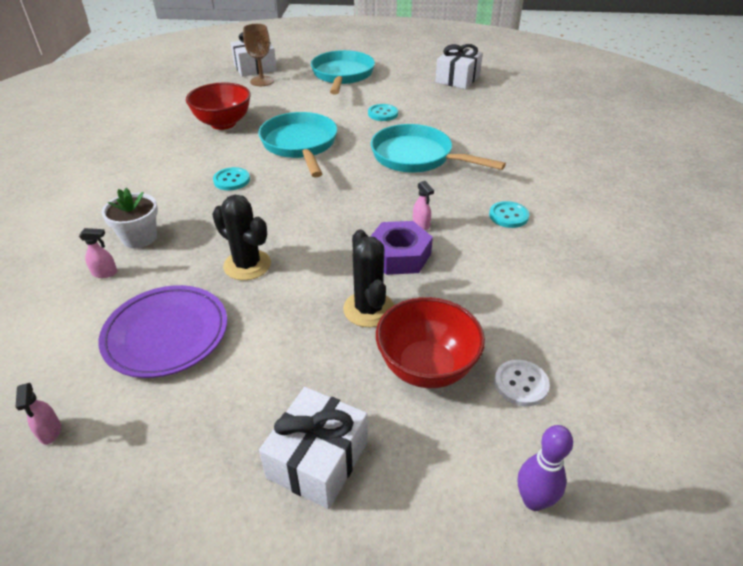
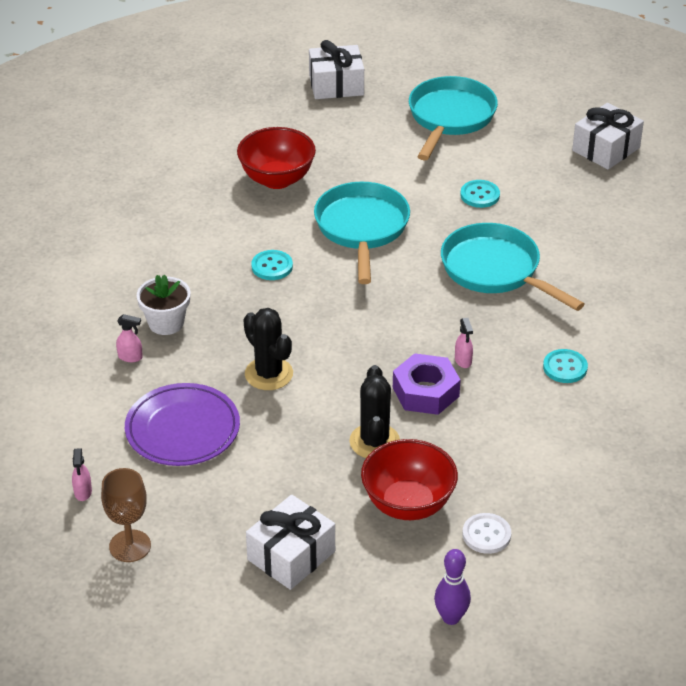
camera: 15 degrees right, 0 degrees up
brown goblet [243,24,274,86] -> brown goblet moved to [101,468,151,562]

